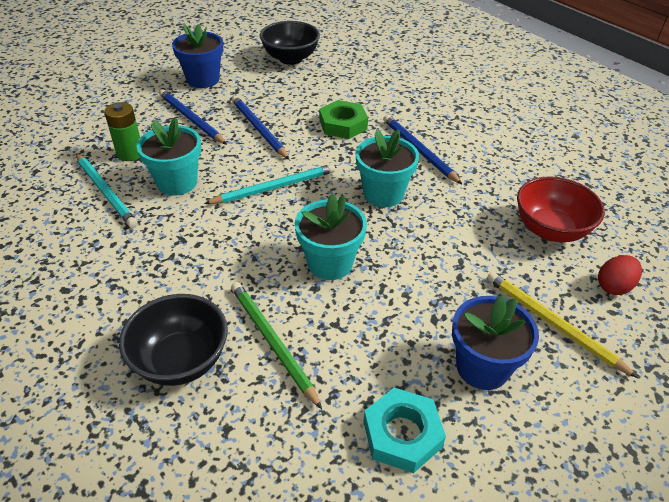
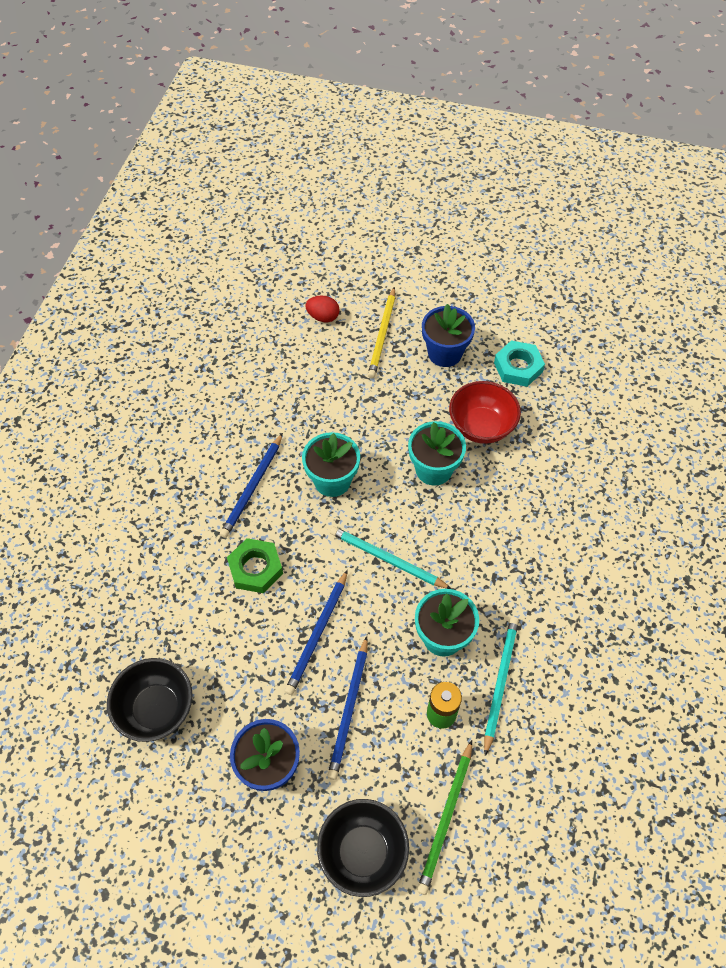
camera: 125 degrees left, 15 degrees up
black bowl [119,294,228,386] -> black bowl moved to [317,799,409,897]
green pencil [231,282,322,409] -> green pencil moved to [417,740,472,895]
red bowl [517,176,605,242] -> red bowl moved to [449,381,521,444]

